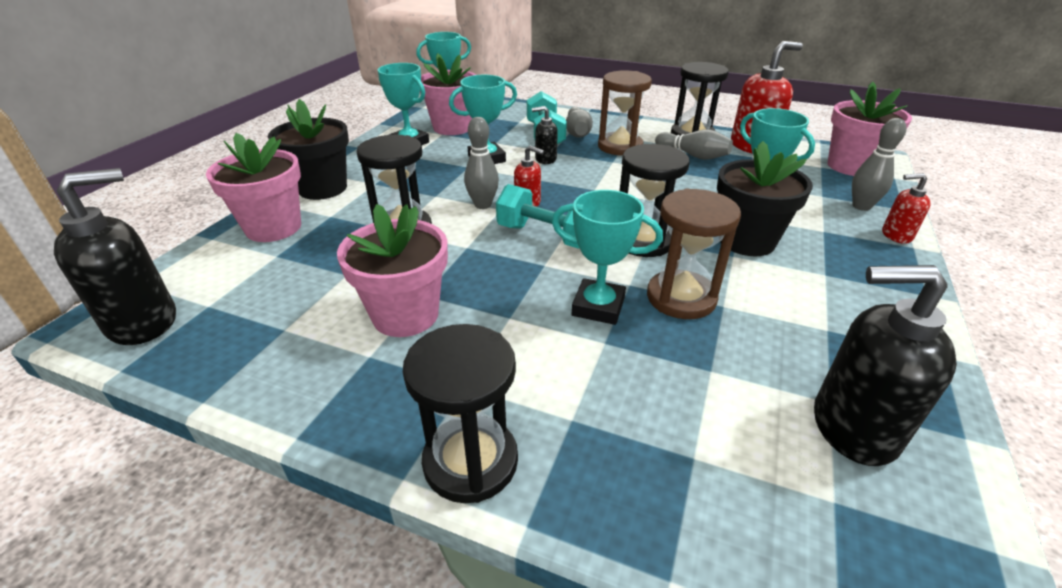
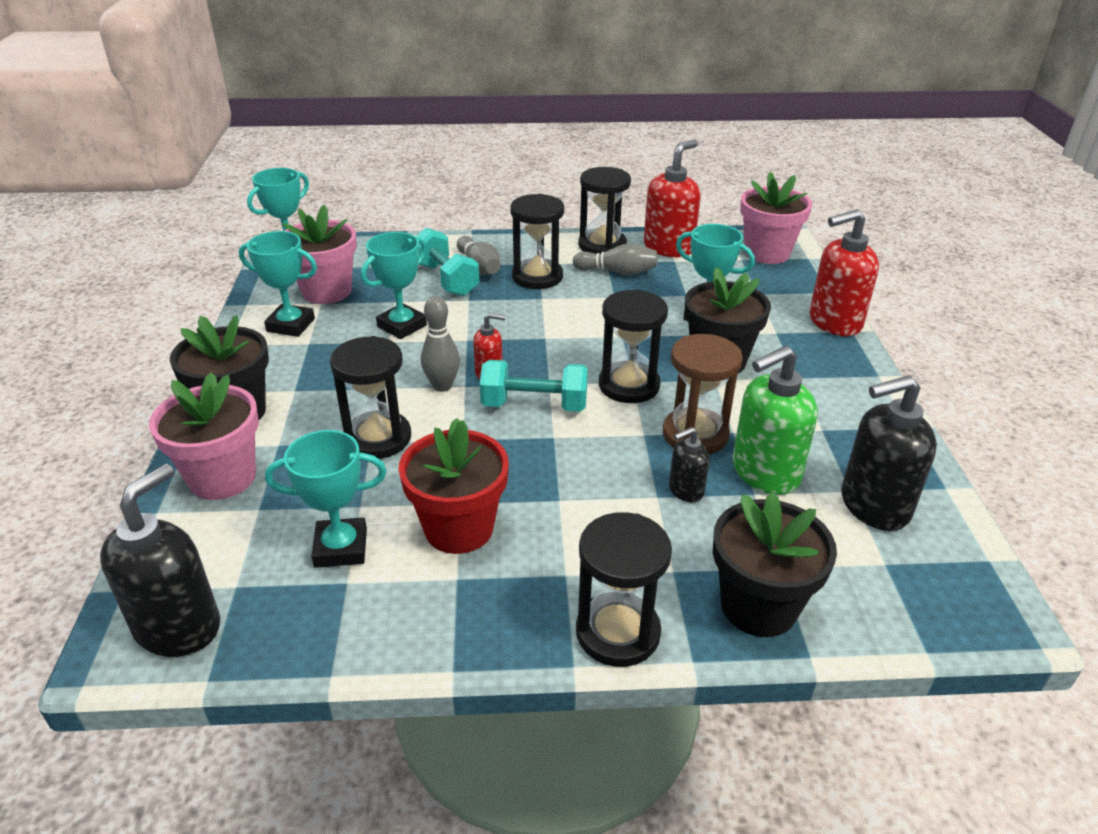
camera: 25 degrees left, 0 degrees up
pink flower pot [337,204,448,337] -> red flower pot [399,418,509,554]
black soap dispenser [532,106,558,164] -> black soap dispenser moved to [669,427,710,502]
turquoise trophy [552,190,663,325] -> turquoise trophy moved to [265,430,387,568]
brown hourglass [598,70,652,156] -> black hourglass [510,194,564,289]
grey bowling pin [852,118,907,211] -> none
red soap dispenser [882,173,931,244] -> red soap dispenser [809,209,879,336], size x1.91
none -> black flower pot [713,492,837,637]
none -> green soap dispenser [733,346,818,495]

